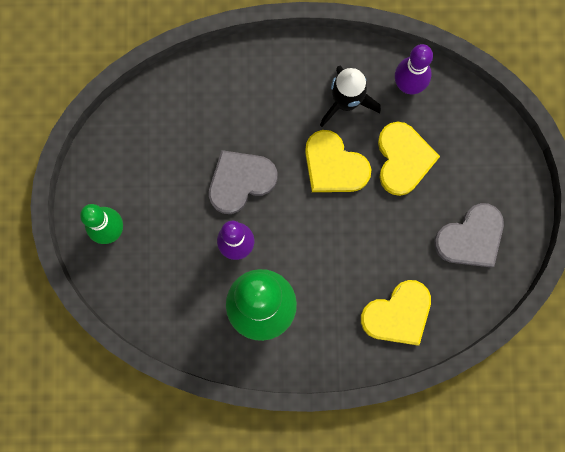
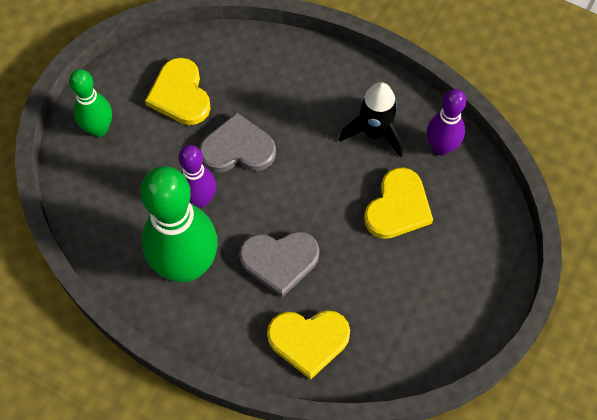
camera: 30 degrees right, 15 degrees down
yellow heart [305,130,372,192] -> yellow heart moved to [145,58,211,125]
grey heart [434,203,504,268] -> grey heart moved to [239,231,320,297]

